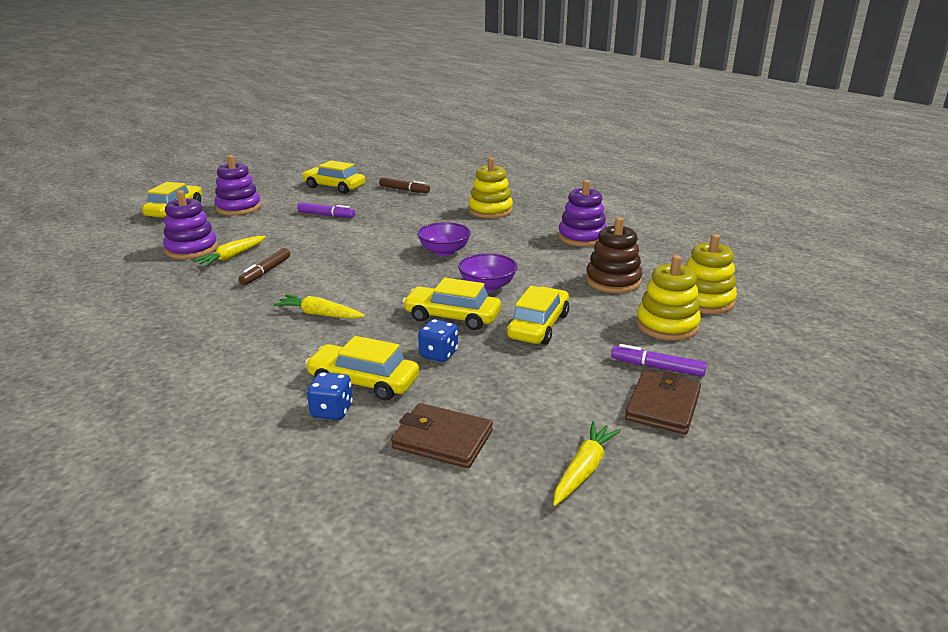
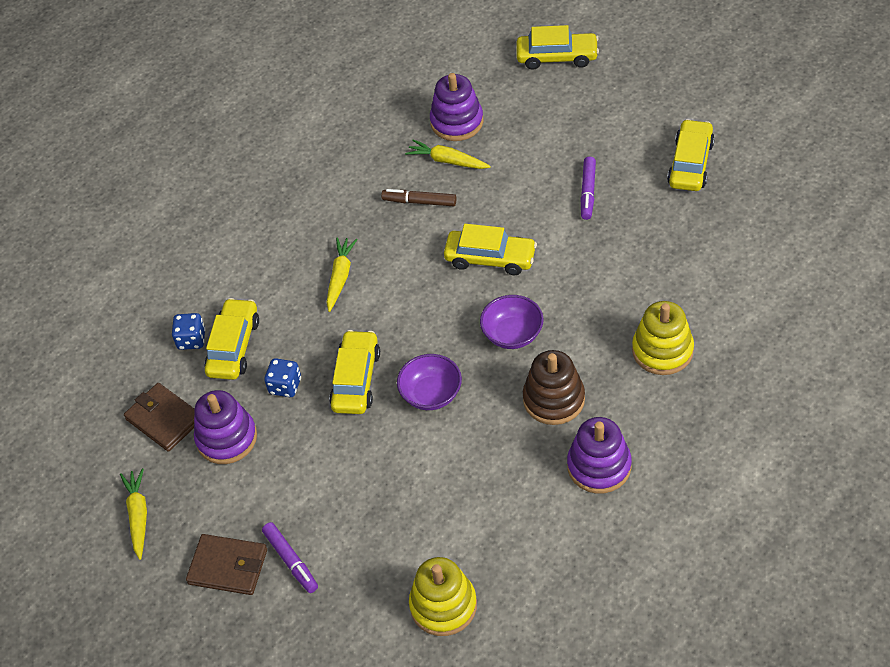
camera: 85 degrees right, 25 degrees up
purple stacking toy [214,155,261,215] -> purple stacking toy moved to [194,390,257,464]
brown marker [379,177,430,193] -> none
brown wallet [391,403,493,468] -> brown wallet turned 60 degrees counterclockwise [124,383,195,452]
yellow car [507,286,569,345] -> yellow car moved to [444,224,537,275]
yellow carrot [553,421,621,506] -> yellow carrot turned 120 degrees counterclockwise [120,468,147,560]
brown stacking toy [586,217,642,293] -> brown stacking toy moved to [523,350,585,425]
purple marker [611,344,707,377] -> purple marker turned 135 degrees clockwise [262,522,318,593]
yellow stacking toy [636,255,701,340] -> none

